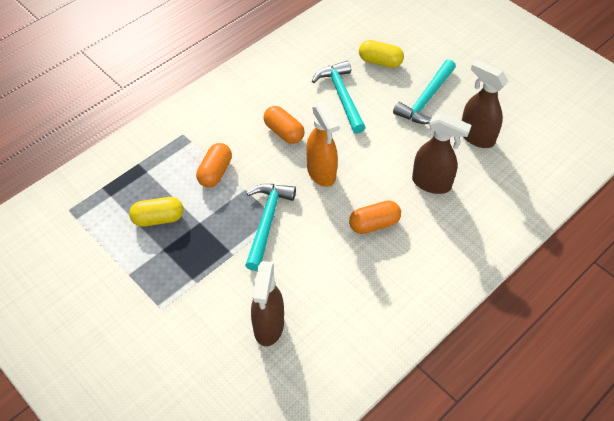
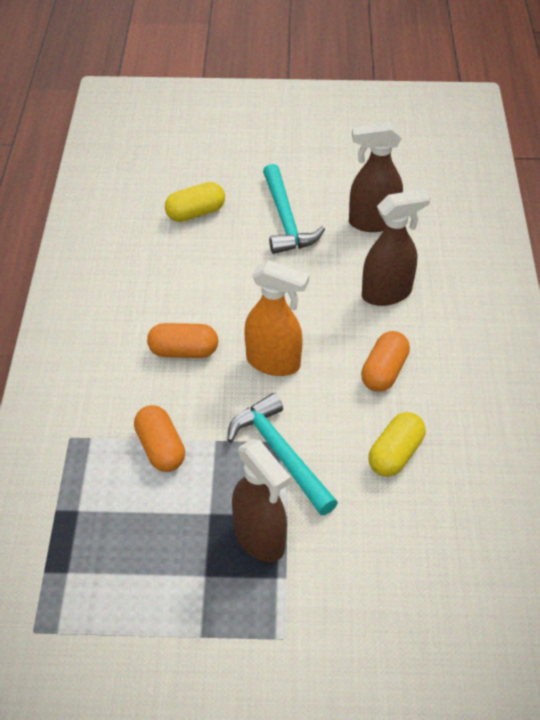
camera: 45 degrees left, 5 degrees down
yellow capsule [129,197,183,227] -> yellow capsule moved to [368,412,426,476]
brown spray bottle [251,261,284,346] -> brown spray bottle moved to [232,439,291,562]
turquoise hammer [312,61,366,134] -> none

